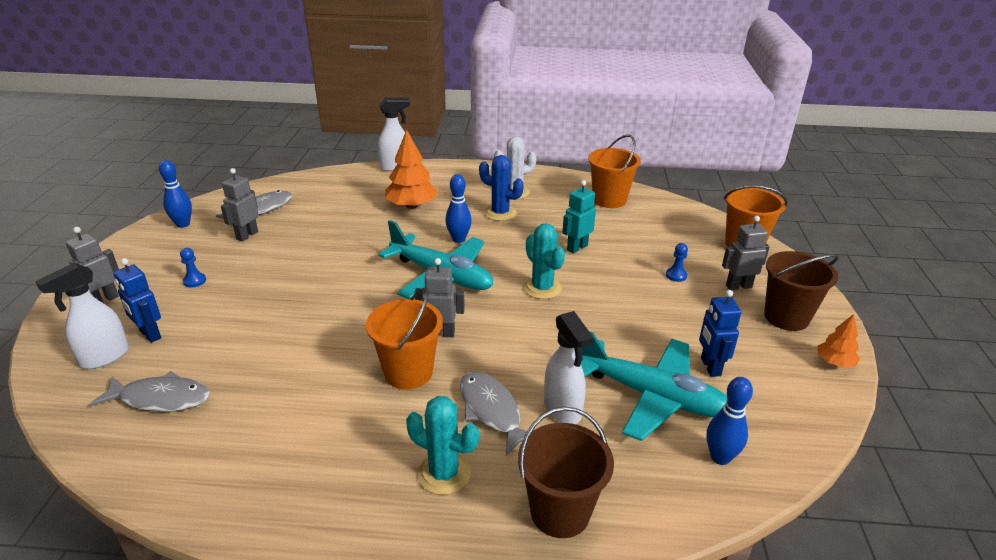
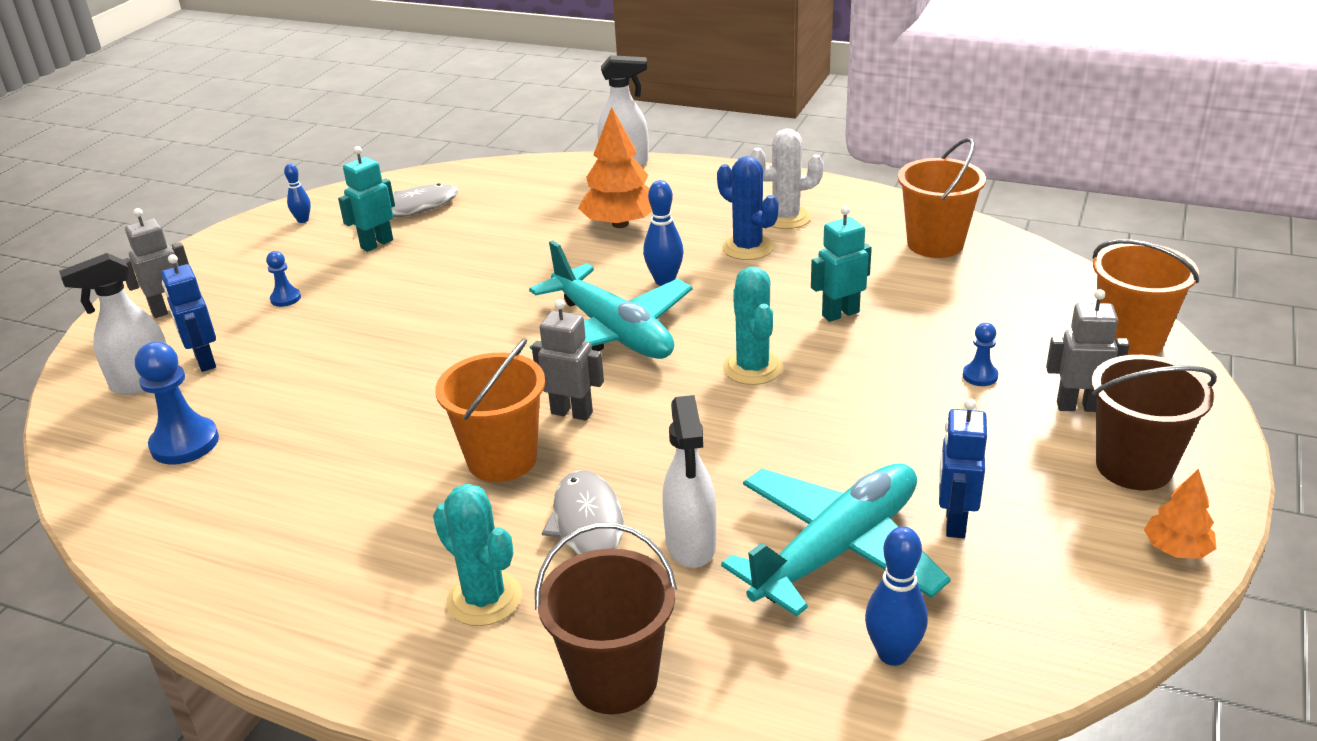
camera: 20 degrees right, 0 degrees up
grey fish [89,371,210,412] -> blue pawn [135,342,219,464]
blue bowling pin [159,160,192,228] -> blue bowling pin [284,164,311,223], size x0.63
grey robot [221,168,259,242] -> turquoise robot [338,146,395,252]
turquoise plane [581,331,727,441] -> turquoise plane turned 90 degrees counterclockwise [721,464,951,617]

